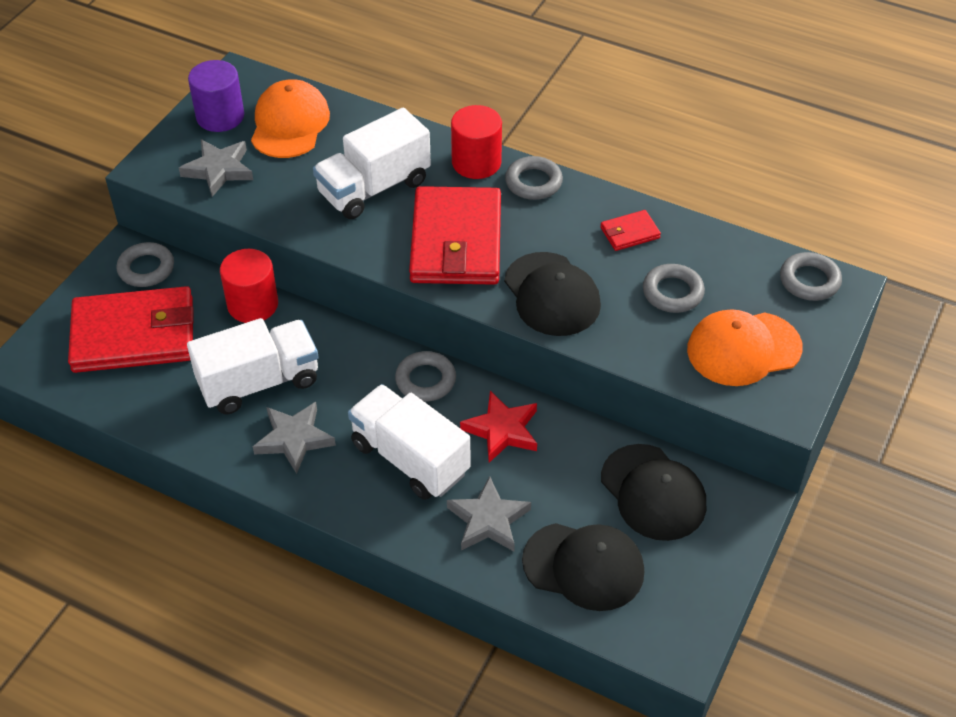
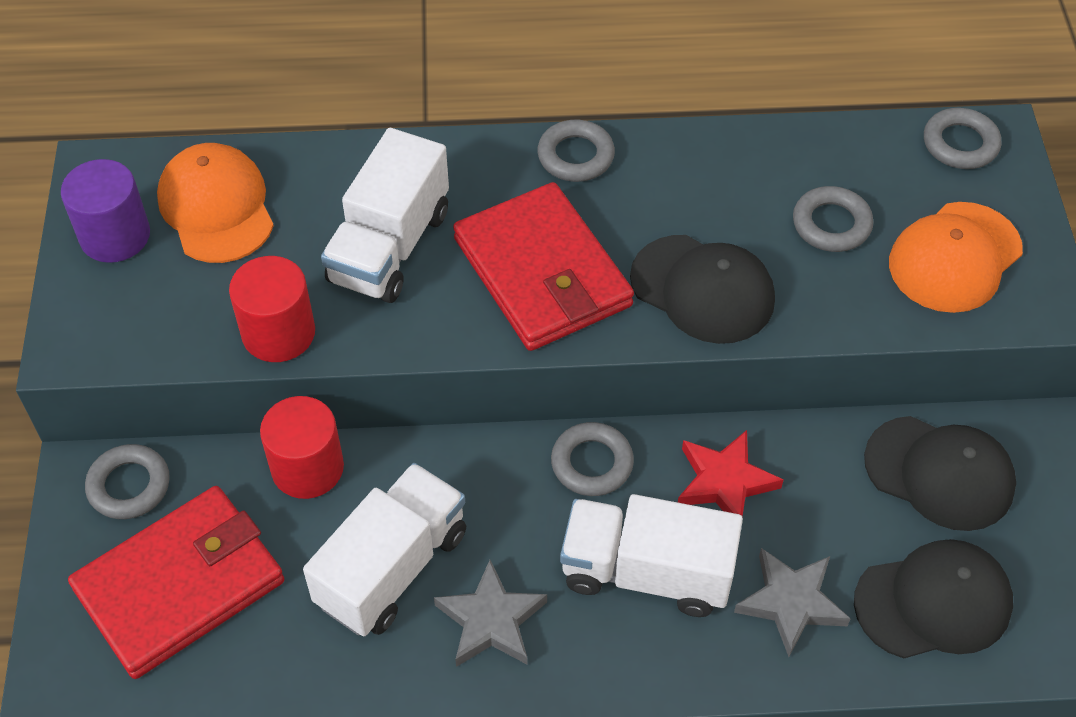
camera: 30 degrees left, 5 degrees up
grey star [179,139,253,197] -> none
red cylinder [451,105,502,179] -> red cylinder moved to [229,256,315,362]
red wallet [600,210,661,251] -> none

